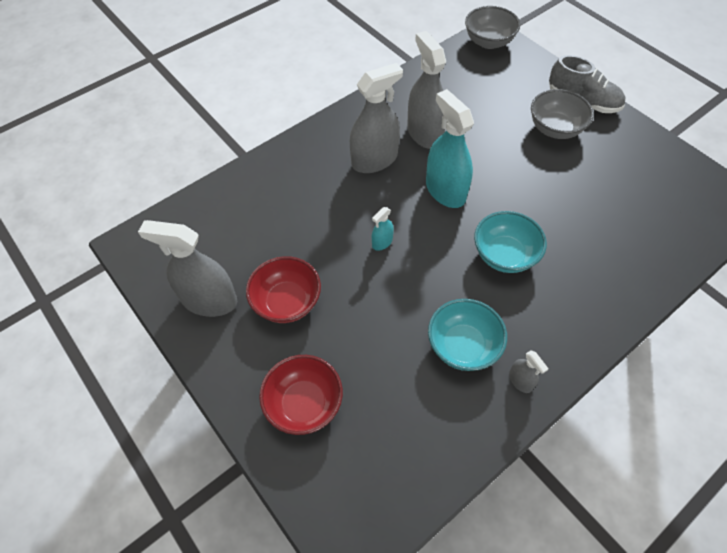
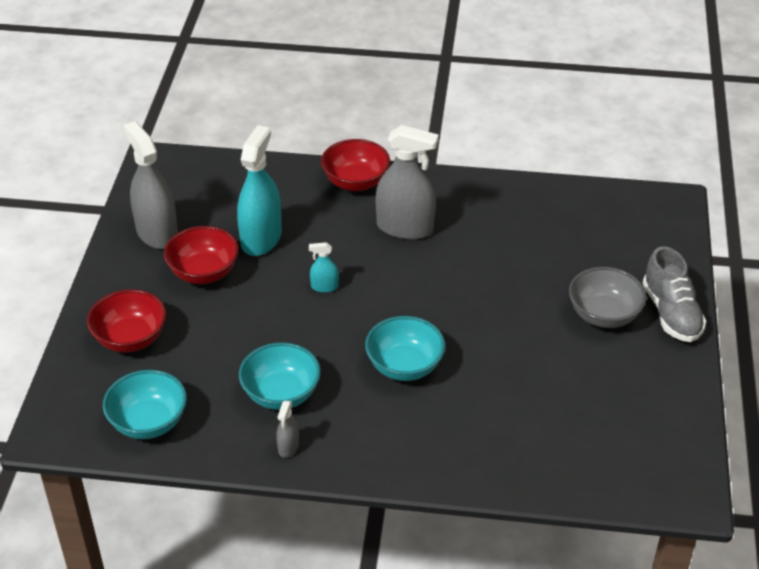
camera: 45 degrees right, 15 degrees down
grey spray bottle [407,31,446,149] -> none
turquoise spray bottle [426,89,474,208] -> turquoise spray bottle moved to [237,125,282,256]
grey bowl [465,6,520,49] -> none
none -> turquoise bowl [103,370,187,439]
none -> red bowl [321,139,390,191]

